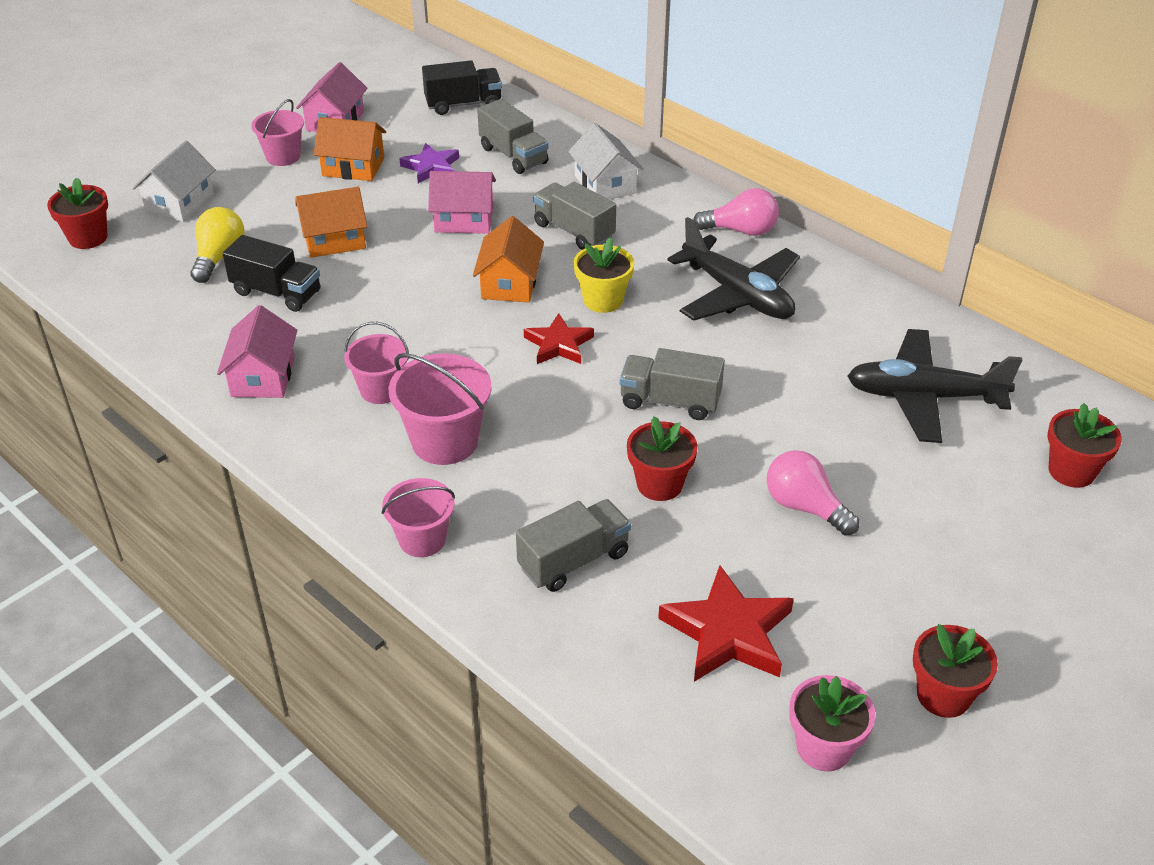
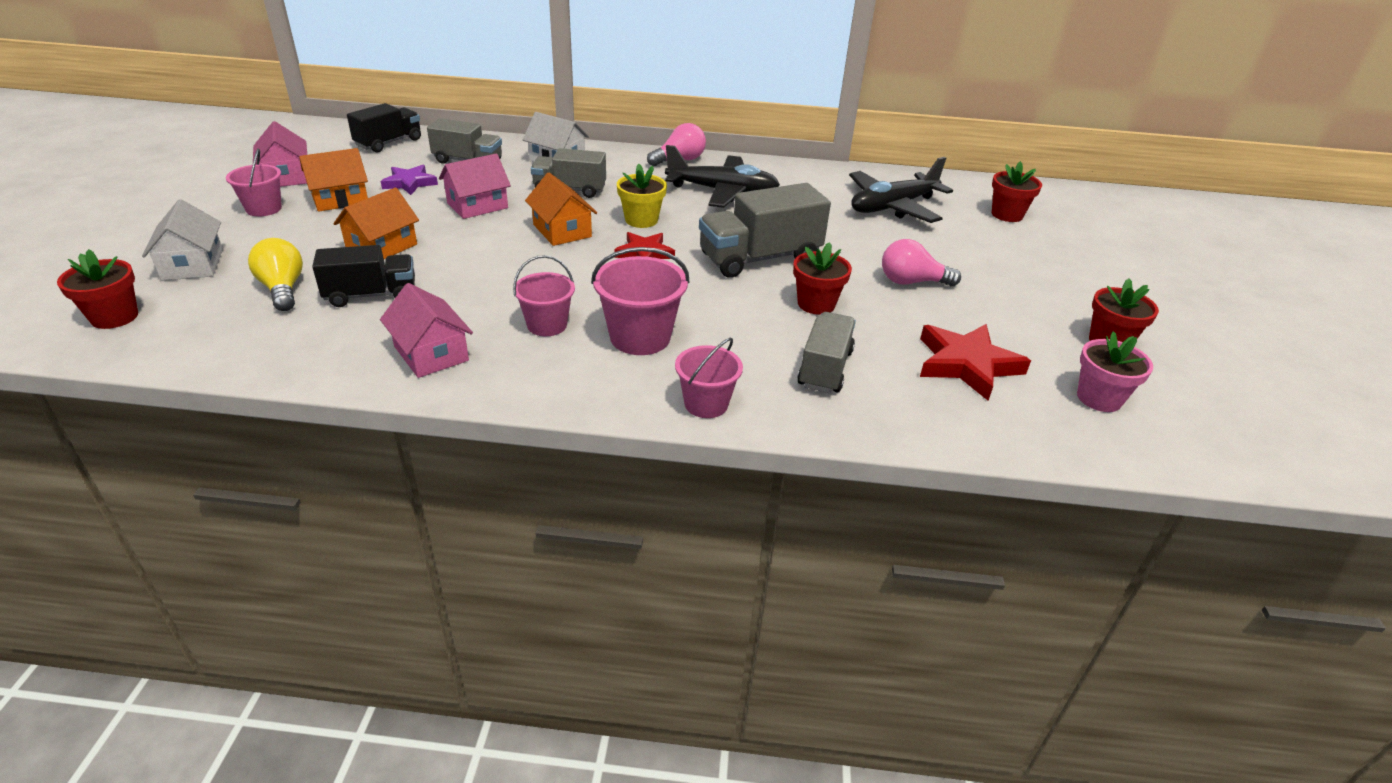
camera: 40 degrees left, 5 degrees down
grey truck [620,348,725,420] -> grey truck [699,183,831,278], size x1.52

